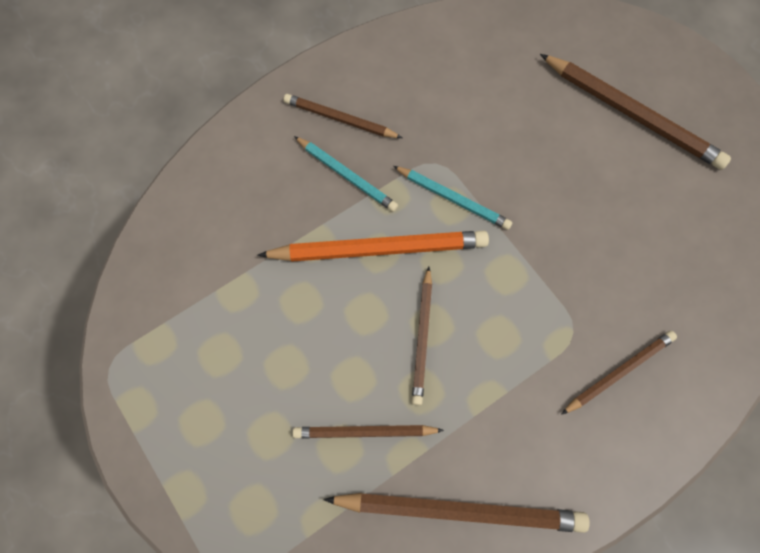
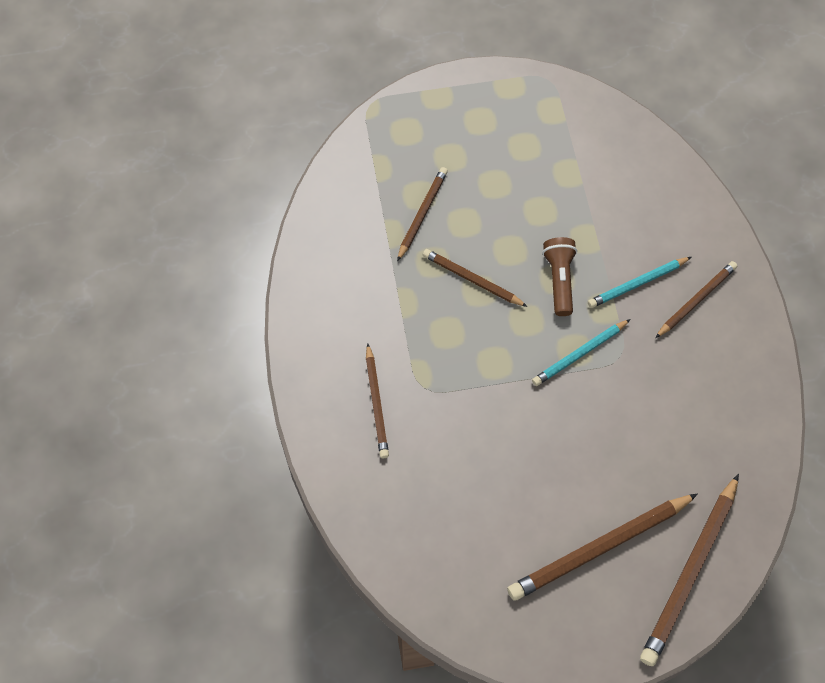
camera: 115 degrees right, 5 degrees down
orange pencil [257,231,489,262] -> brown flashlight [542,237,577,316]
brown pencil [323,493,590,533] -> brown pencil moved to [640,474,739,666]

